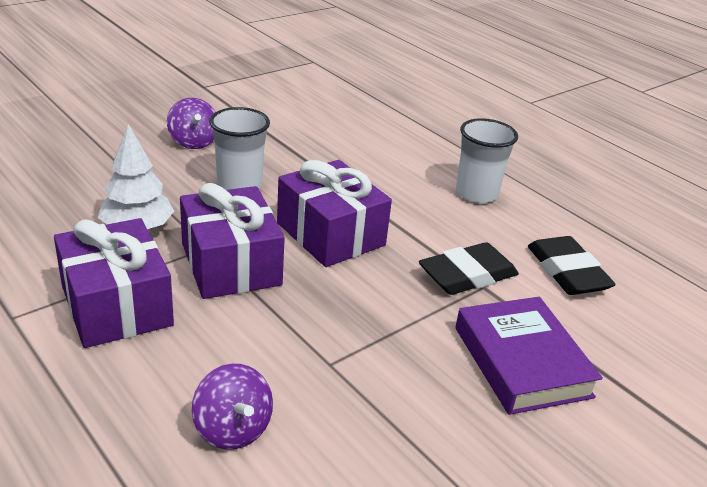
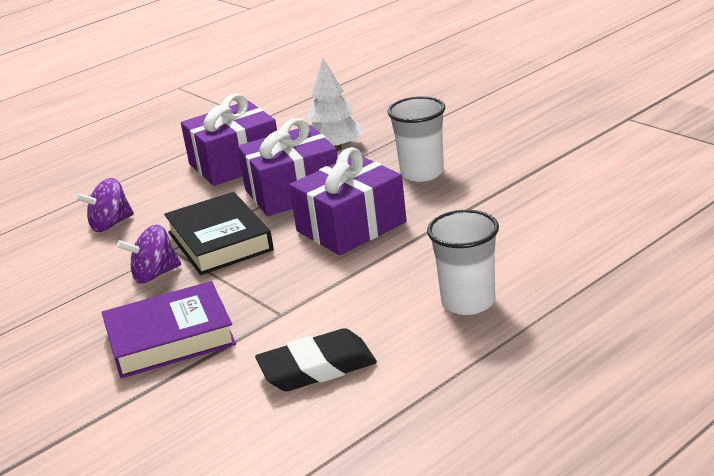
camera: 95 degrees right, 5 degrees down
purple spinning top [167,98,216,149] -> purple spinning top moved to [117,224,181,283]
black eraser [419,242,519,295] -> none
none -> black book [164,192,274,275]

